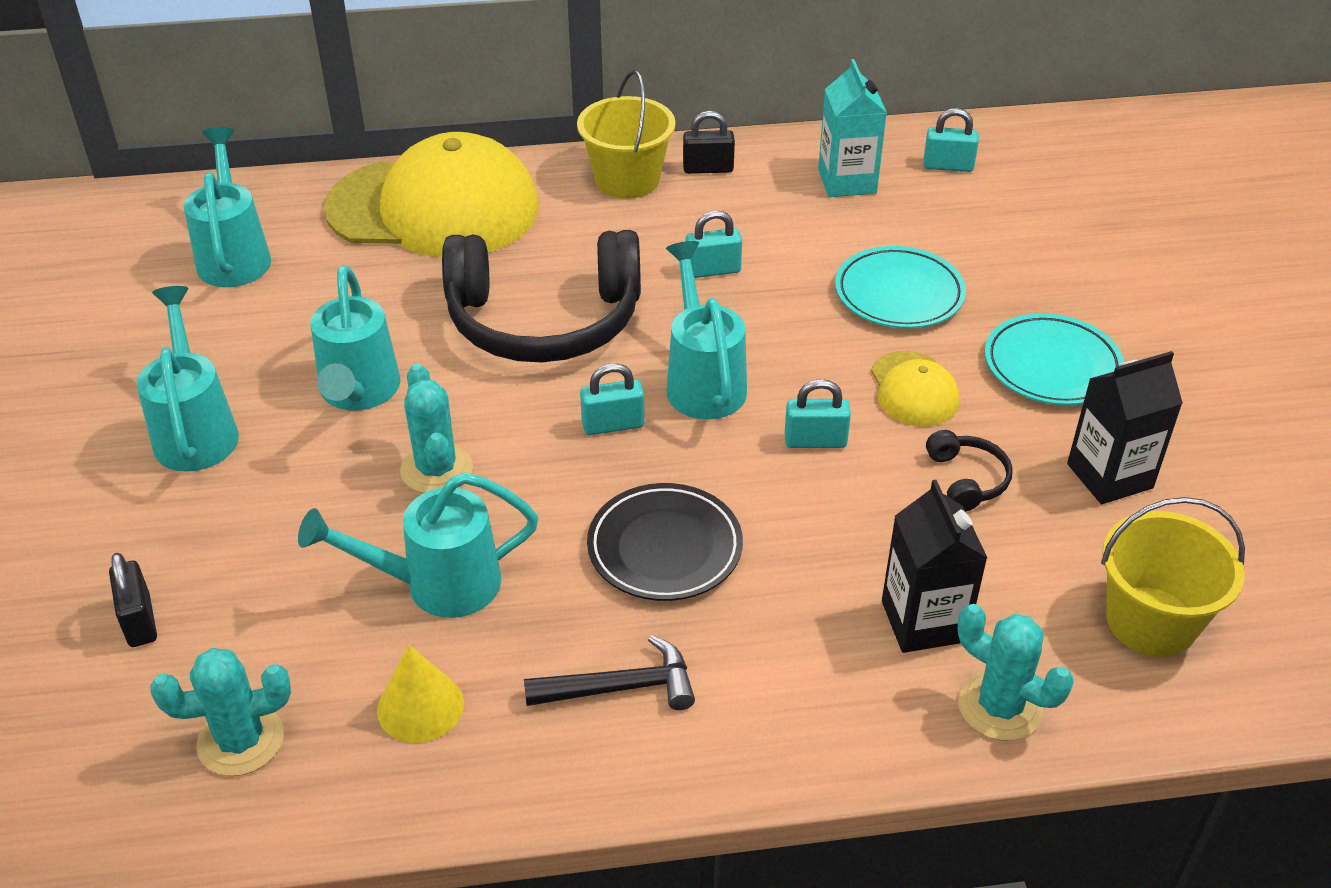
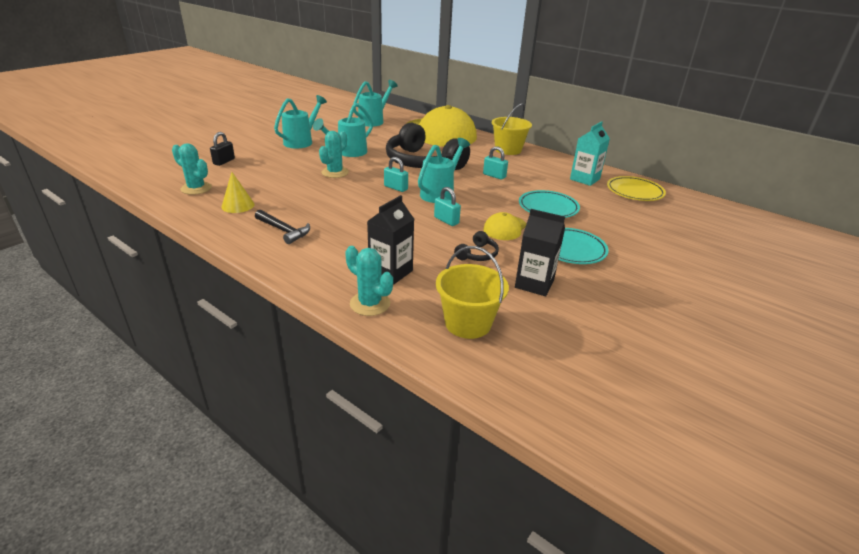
camera: 45 degrees right, 10 degrees down
turquoise watering can [298,472,538,618] -> none
black plate [587,483,743,601] -> none
black padlock [683,111,735,174] -> none
turquoise padlock [924,108,979,172] -> yellow plate [607,176,666,201]
turquoise cactus [957,604,1074,741] -> turquoise cactus turned 45 degrees counterclockwise [345,246,393,316]

